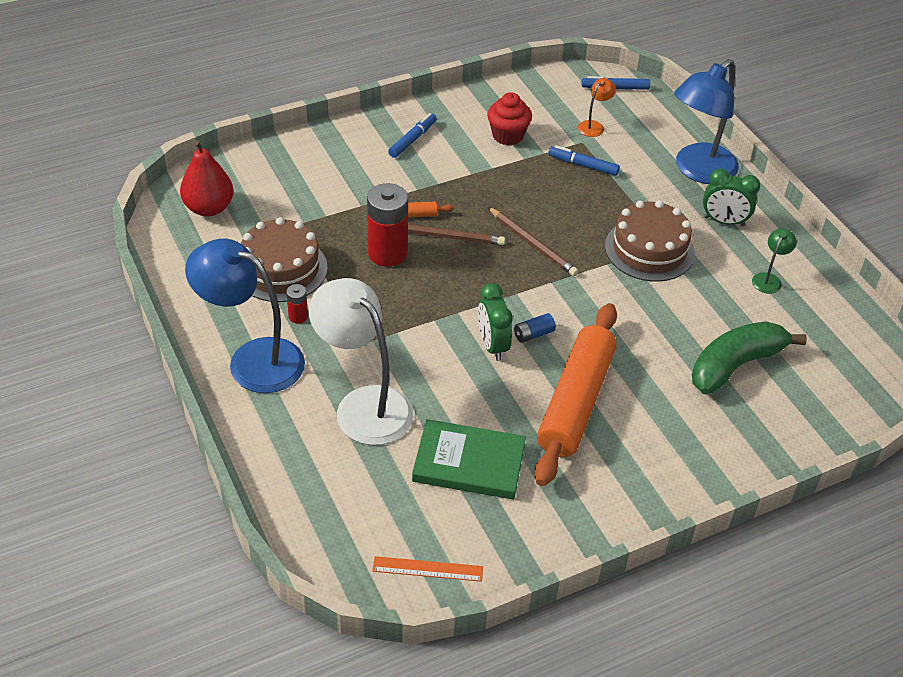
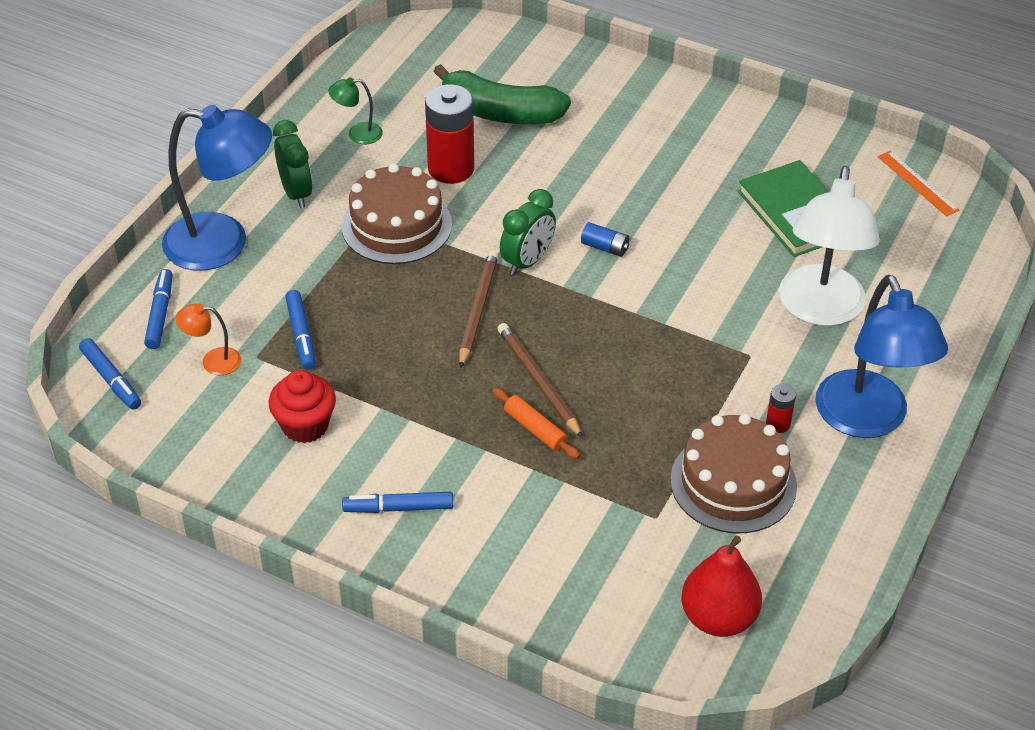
camera: 125 degrees left, 0 degrees up
red battery [367,183,408,267] -> red battery moved to [425,84,474,184]
green clock [478,283,512,361] -> green clock moved to [500,189,556,275]
orange rolling pin [534,303,617,486] -> none
none -> blue marker [144,269,173,349]

